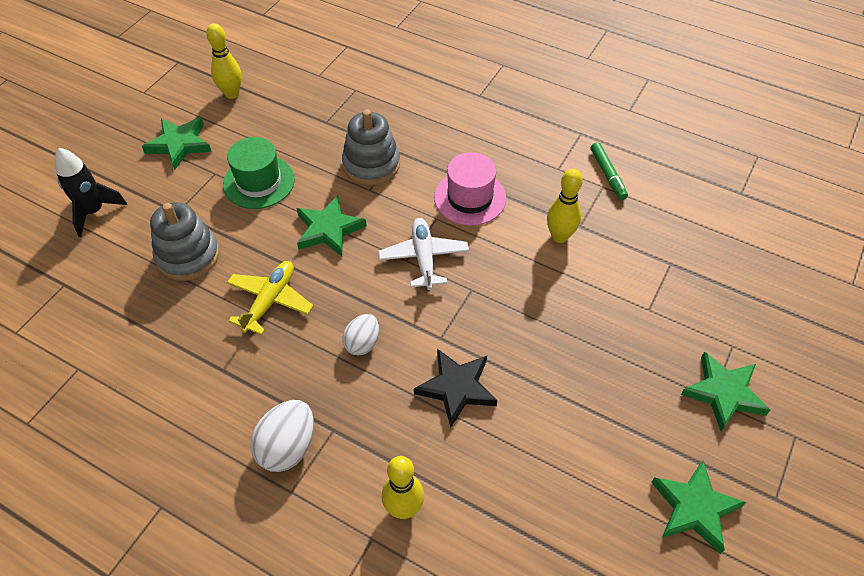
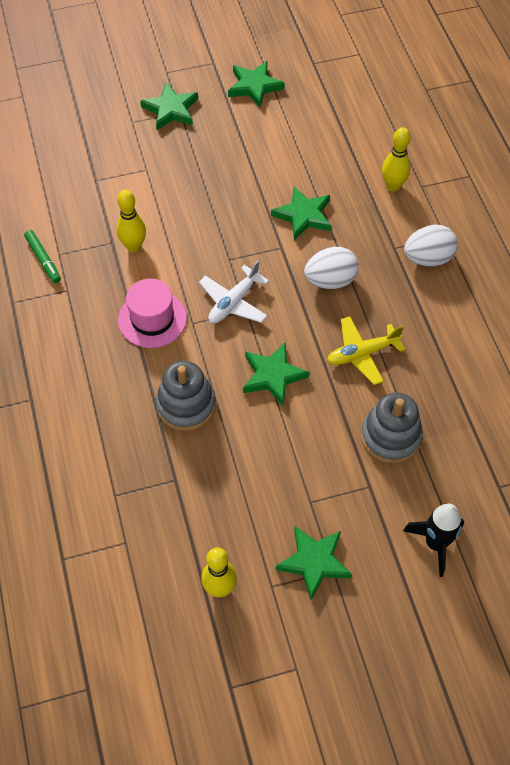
camera: 135 degrees left, 5 degrees up
green hat [223,137,295,209] -> none
white egg [342,314,379,356] -> white egg [304,247,359,289], size x1.53
black star [414,349,497,428] -> green star [271,186,331,240]
green marker [591,142,628,200] -> green marker turned 120 degrees clockwise [24,230,61,283]

